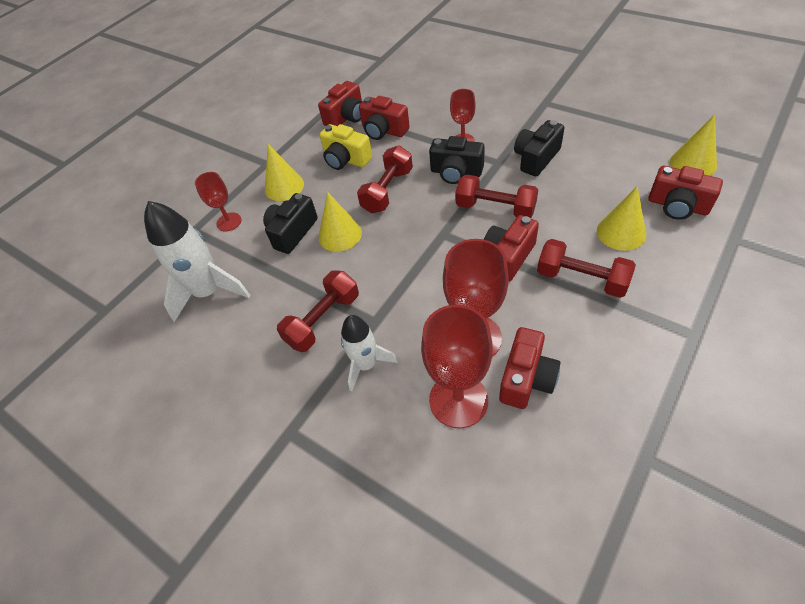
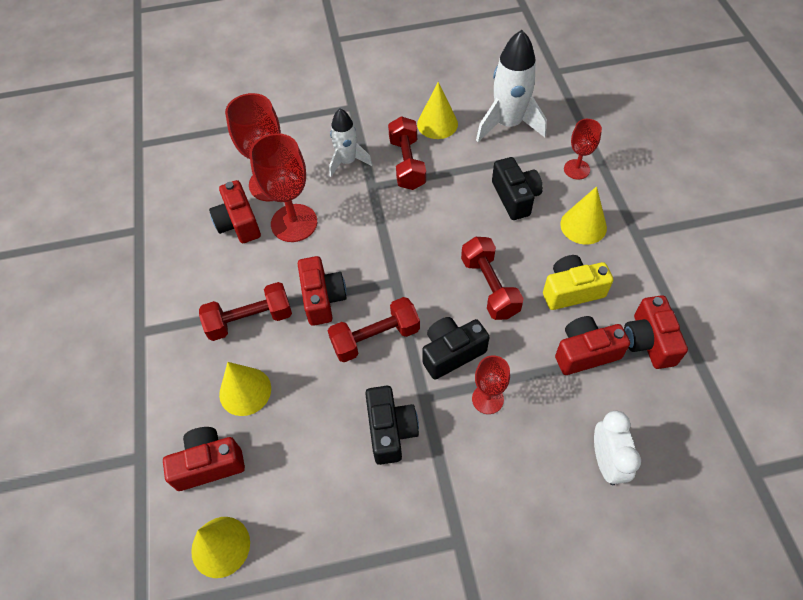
camera: 130 degrees right, 5 degrees up
yellow cone [318,192,362,252] -> yellow cone moved to [417,82,458,139]
none -> white clock [594,411,641,485]

